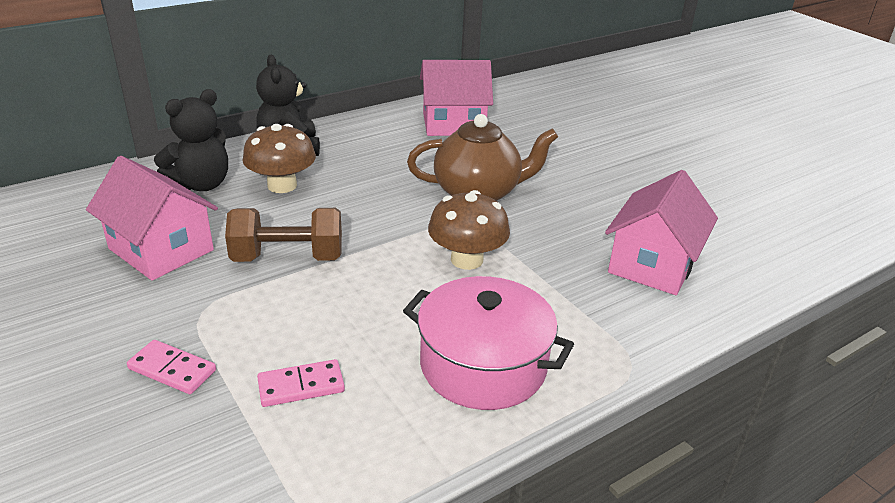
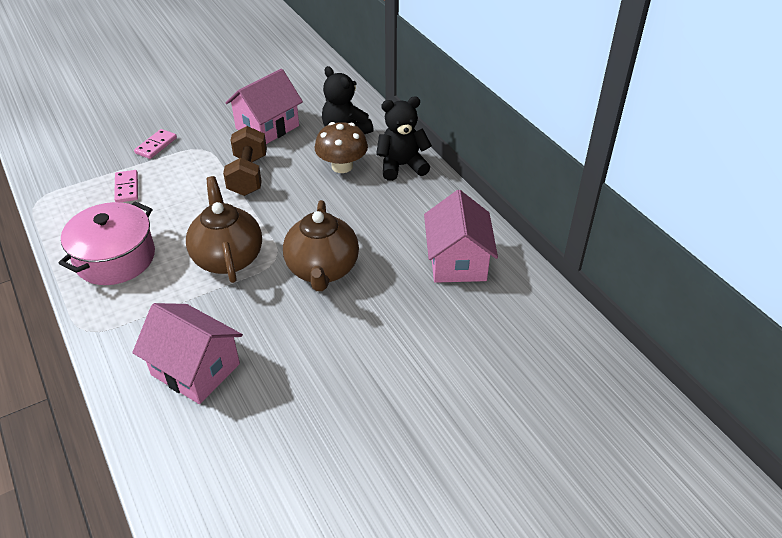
camera: 95 degrees right, 10 degrees up
brown mushroom [428,190,510,270] -> brown teapot [186,176,262,283]

